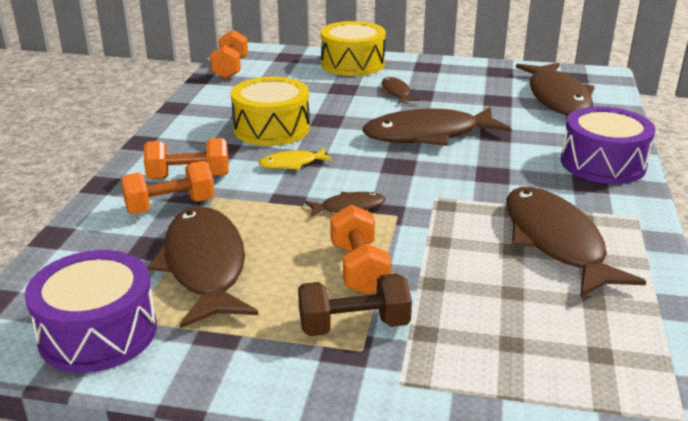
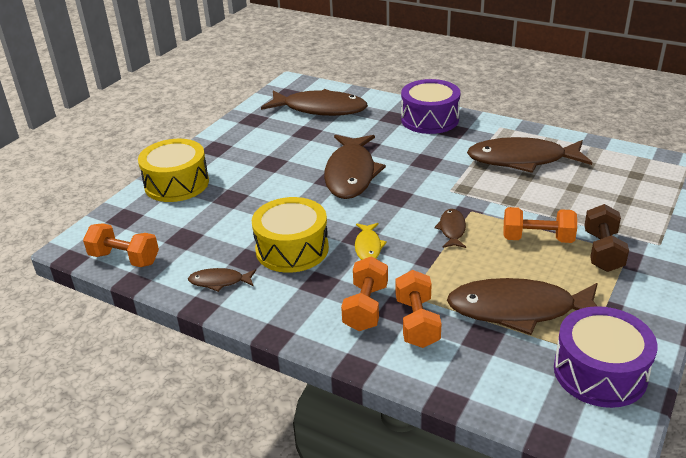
camera: 70 degrees left, 5 degrees up
brown fish [381,77,419,104] -> brown fish moved to [188,268,256,292]

